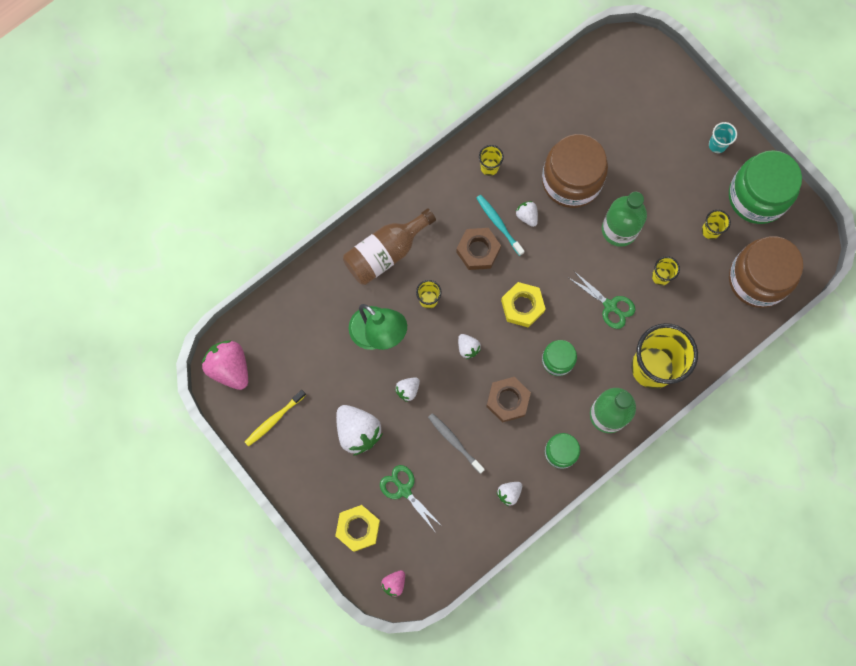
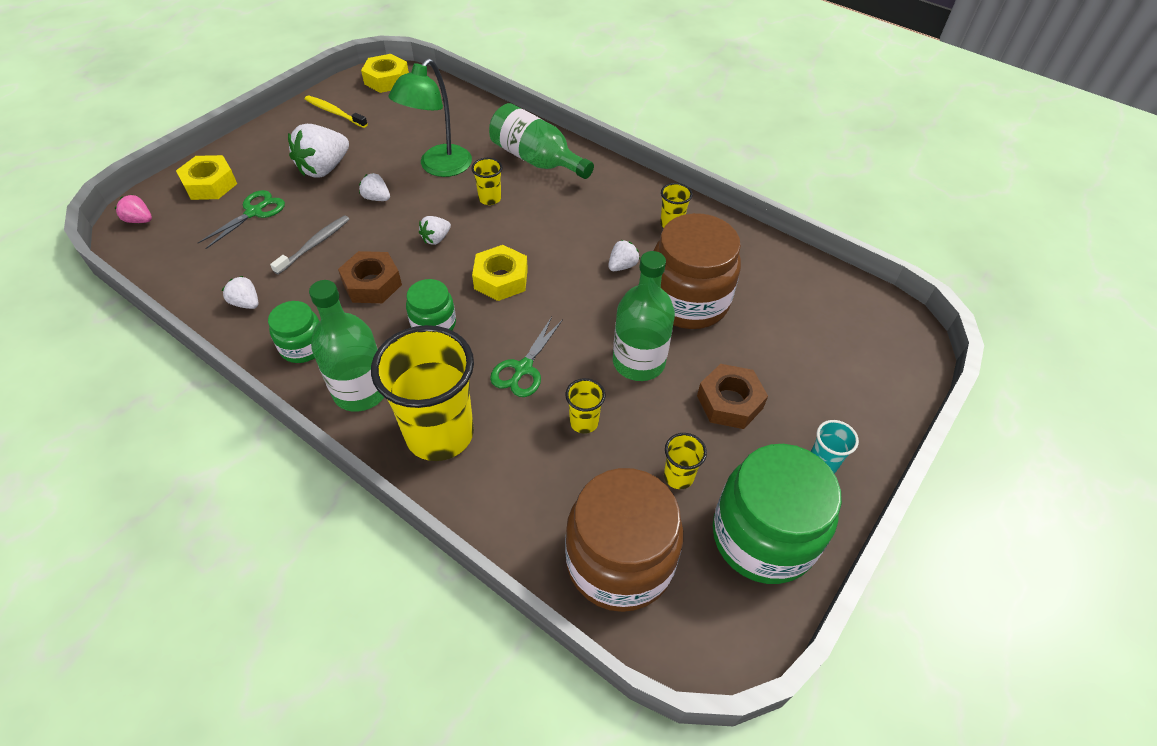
camera: 75 degrees right, 25 degrees down
pink strawberry [202,340,248,390] -> yellow nut [361,54,409,93]
brown bottle [343,208,436,285] -> green bottle [489,103,594,179]
brown nut [456,228,501,270] -> brown nut moved to [697,364,768,429]
turquoise toothbrush [476,195,525,256] -> none

